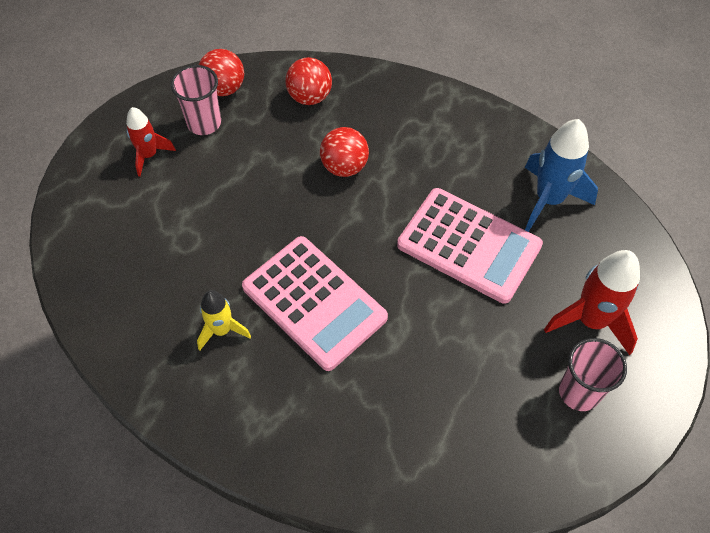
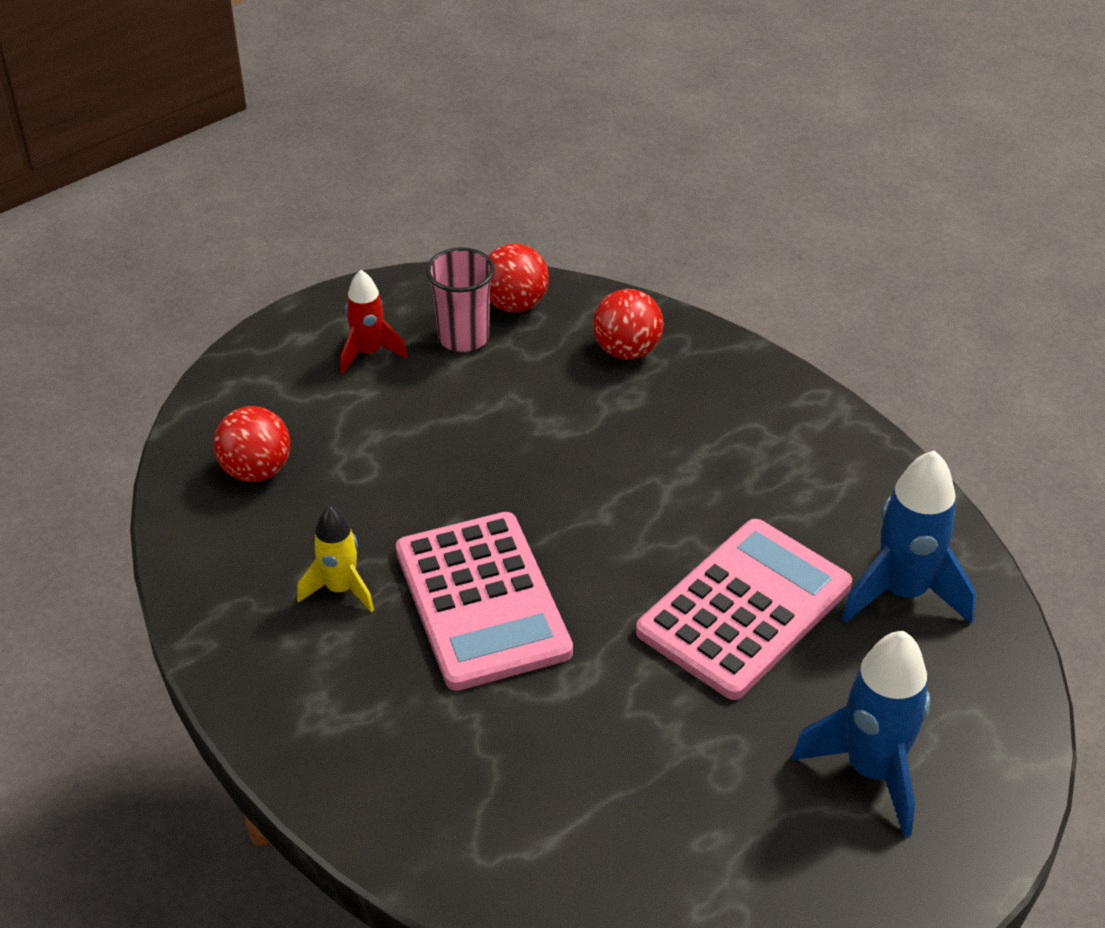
camera: 25 degrees right, 15 degrees down
red ball [320,127,369,177] -> red ball moved to [214,406,290,482]
pink calculator [397,188,543,304] -> pink calculator turned 105 degrees counterclockwise [636,519,852,700]
red rocket [544,250,640,355] -> blue rocket [791,631,930,837]
pink cup [559,338,627,411] -> none

